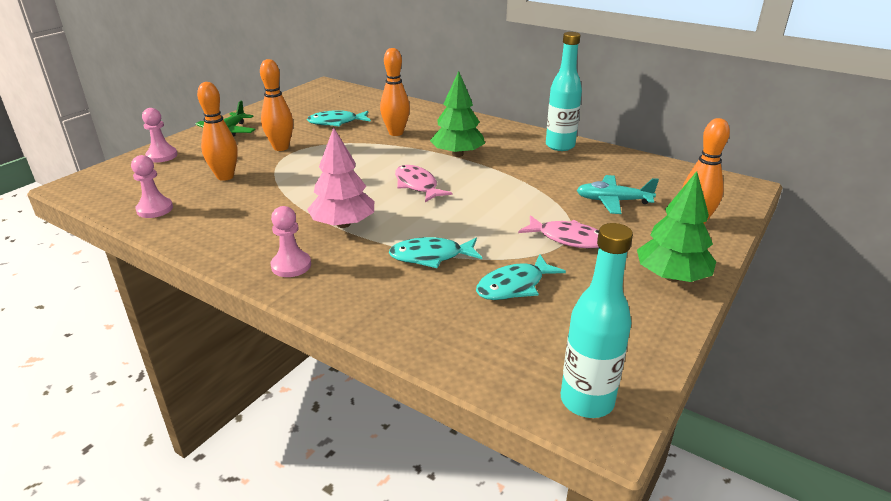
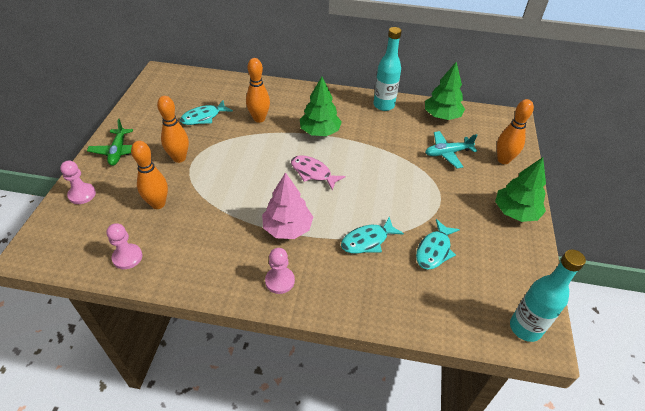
camera: 25 degrees left, 15 degrees up
pink fish [518,215,599,248] -> none
none -> green tree [425,62,465,120]

